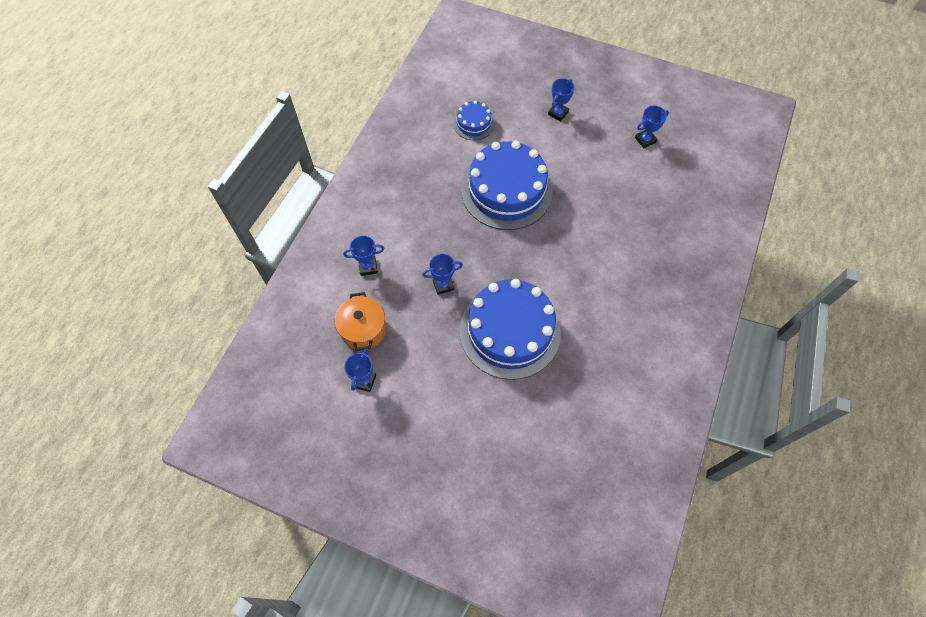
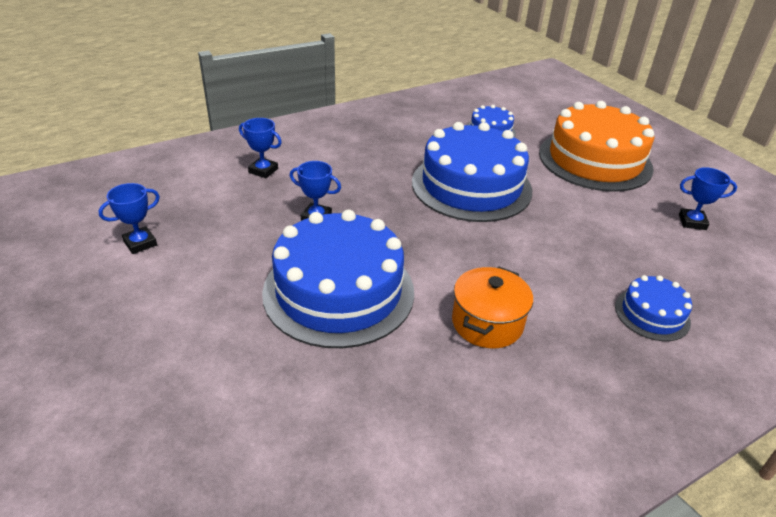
camera: 35 degrees right, 25 degrees down
orange pot [335,292,386,351] -> orange pot moved to [452,267,533,348]
blue trophy [548,78,575,122] -> orange cake [539,101,654,192]
none -> blue cake [615,275,692,341]

